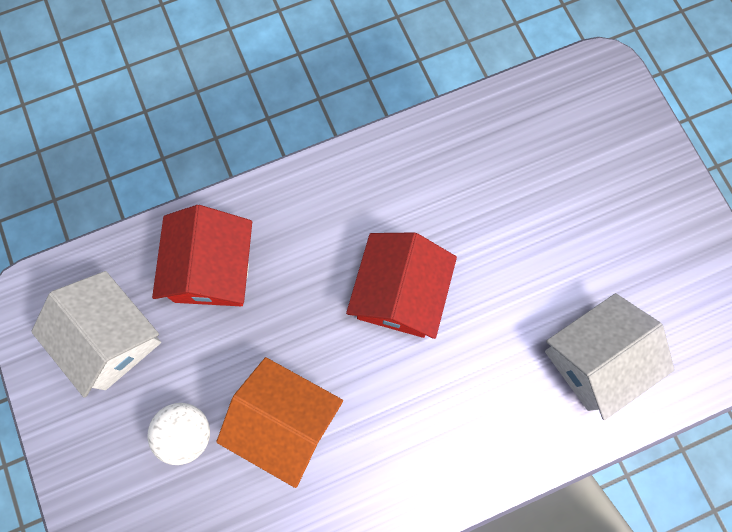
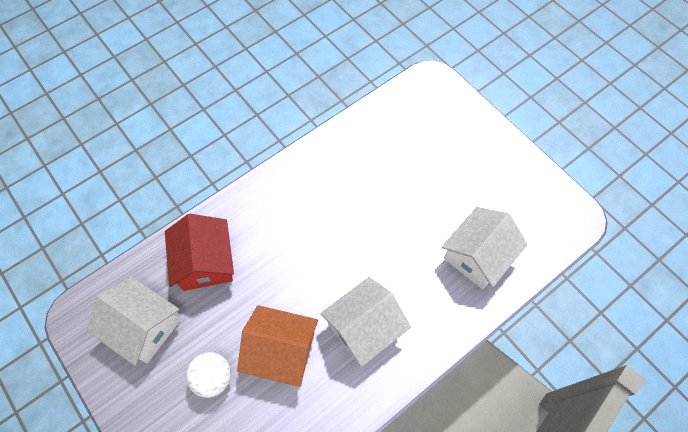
camera: 15 degrees left, 10 degrees down
red house [346,233,457,339] -> none
none -> white house [320,277,411,367]

